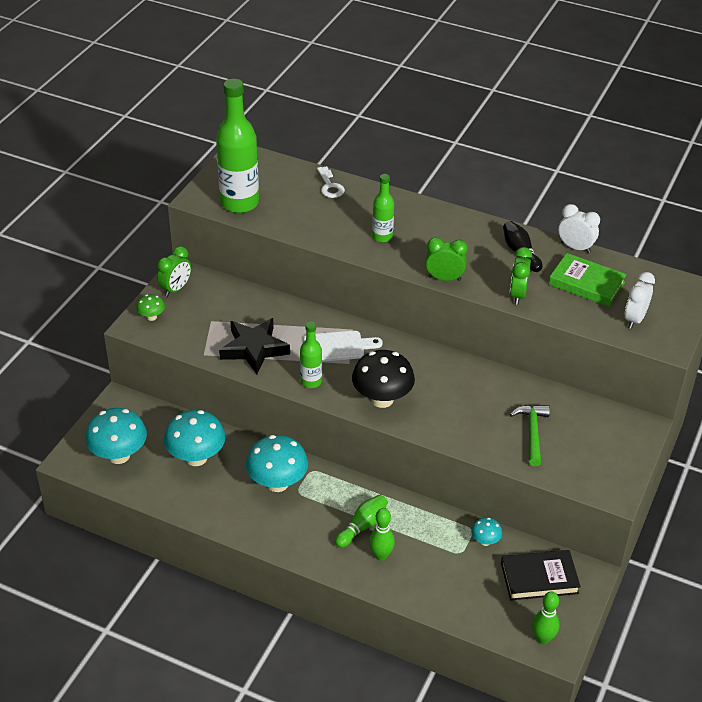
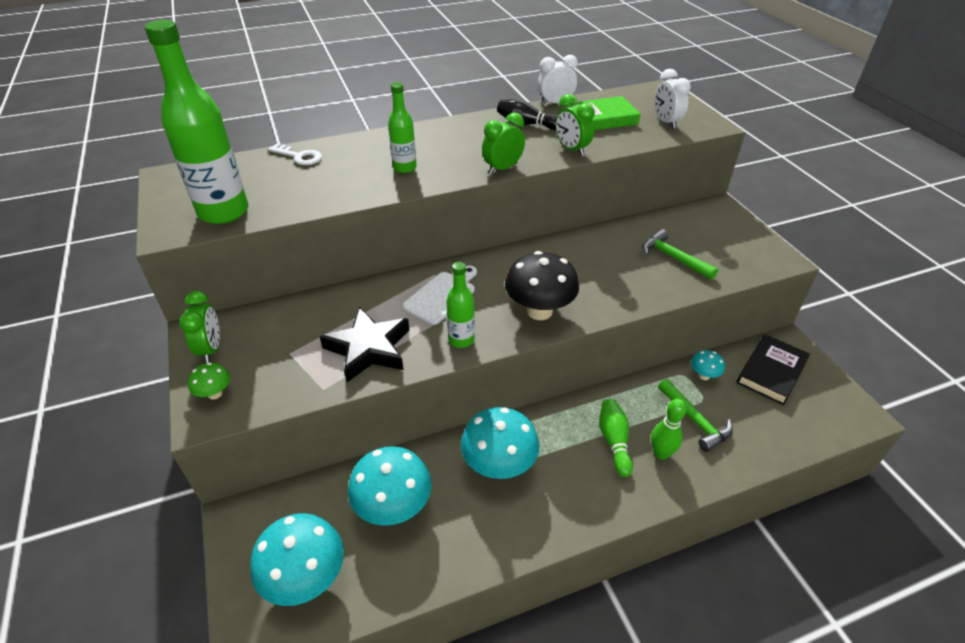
camera: 45 degrees left, 0 degrees up
green bowling pin [532,591,560,644] -> none
none -> green hammer [658,379,733,452]

